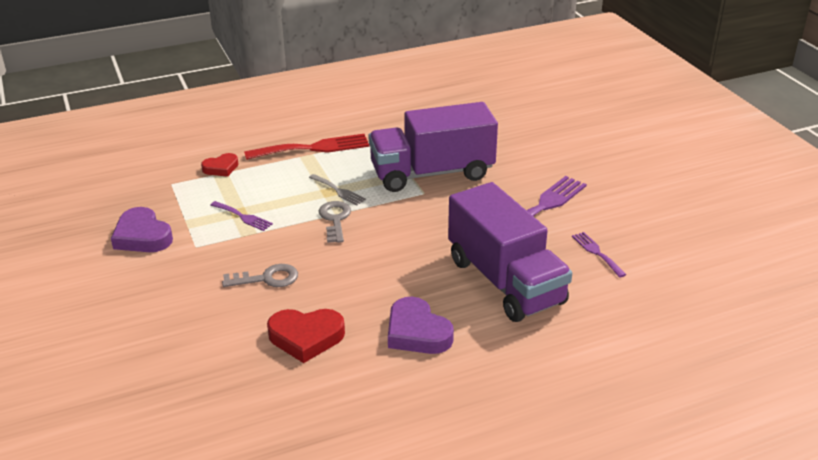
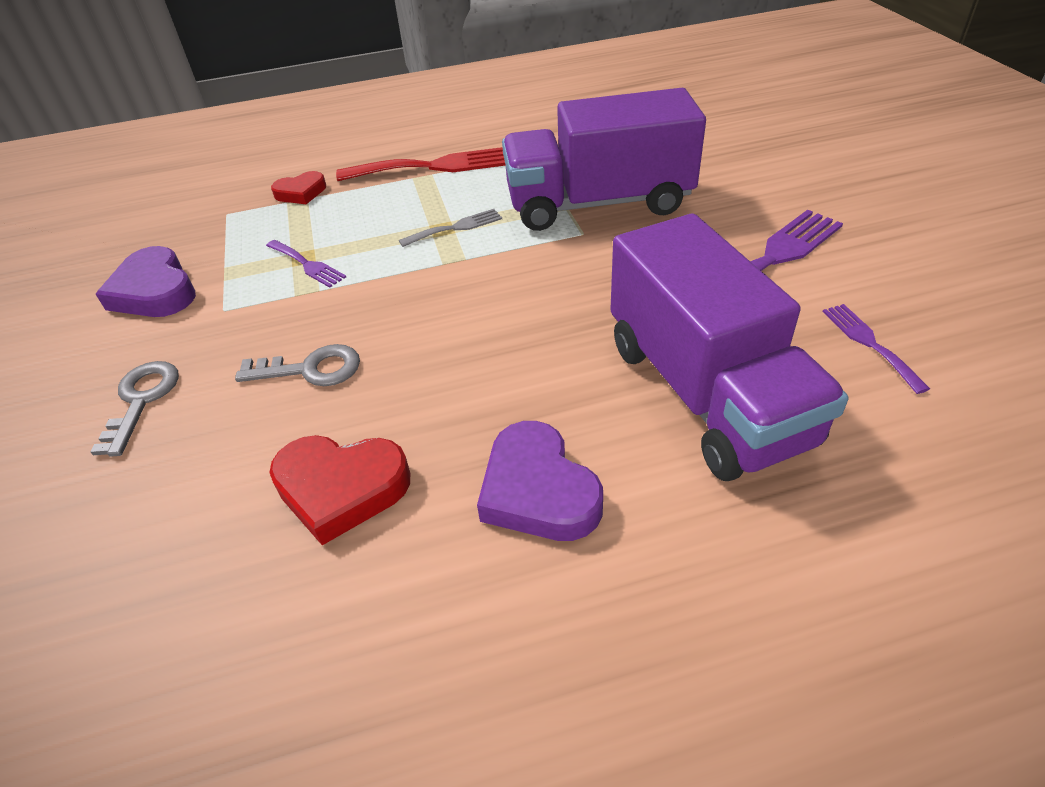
camera: 10 degrees right, 10 degrees up
grey fork [309,174,366,206] -> grey fork turned 75 degrees counterclockwise [399,209,502,247]
grey key [319,201,351,243] -> grey key moved to [90,361,179,457]

